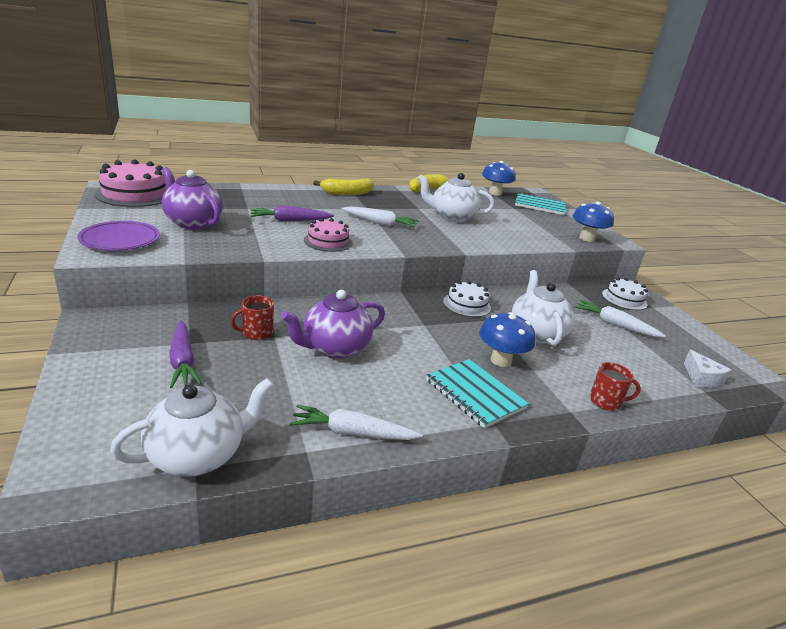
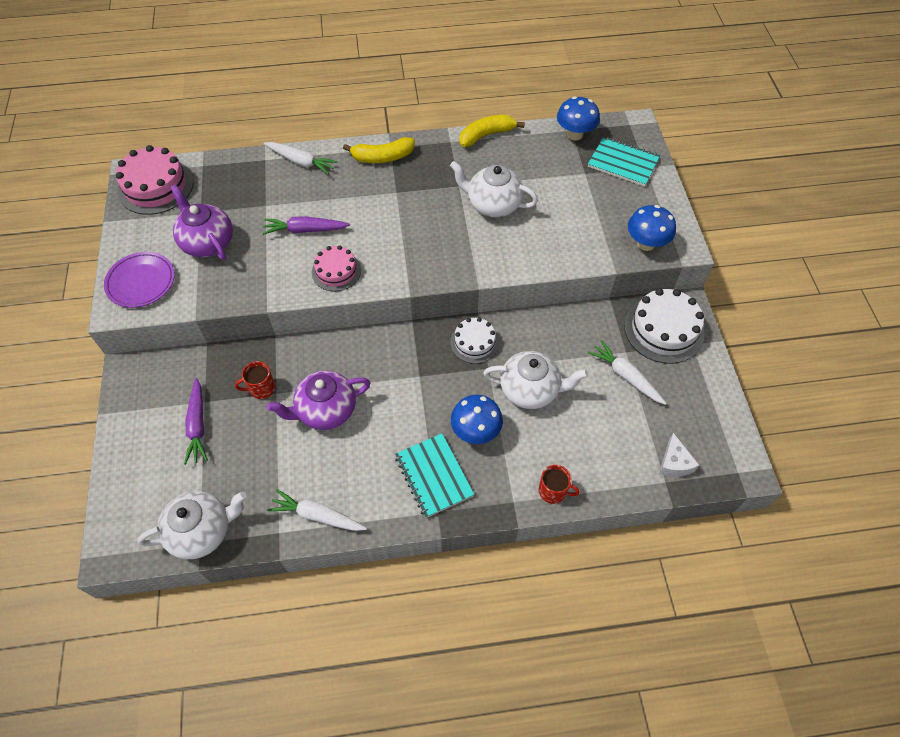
camera: 15 degrees right, 30 degrees up
white carrot [341,207,419,227] -> white carrot moved to [263,142,338,175]
white teapot [512,270,575,346] -> white teapot turned 90 degrees clockwise [483,351,588,409]
white cake [602,277,648,310] -> white cake [624,288,705,364], size x1.63

